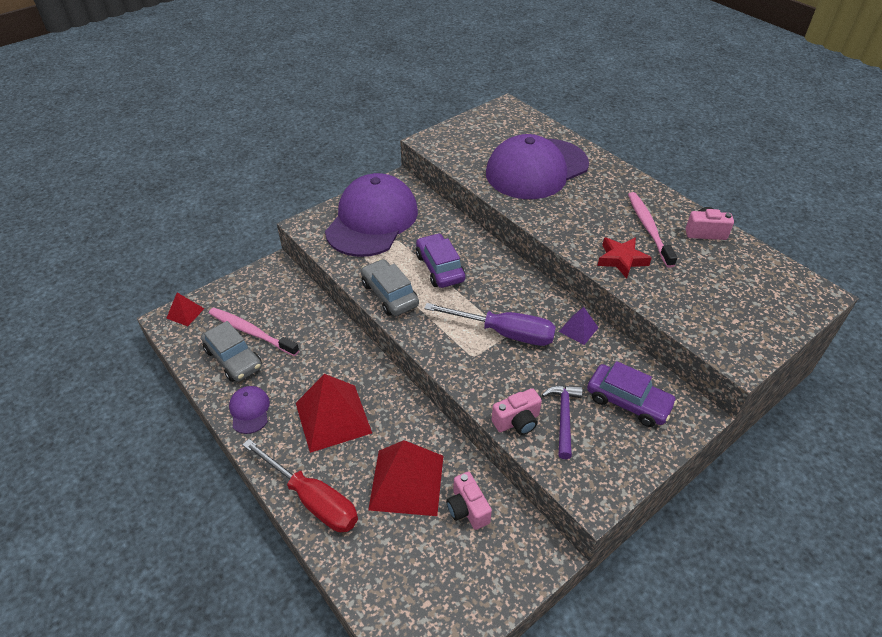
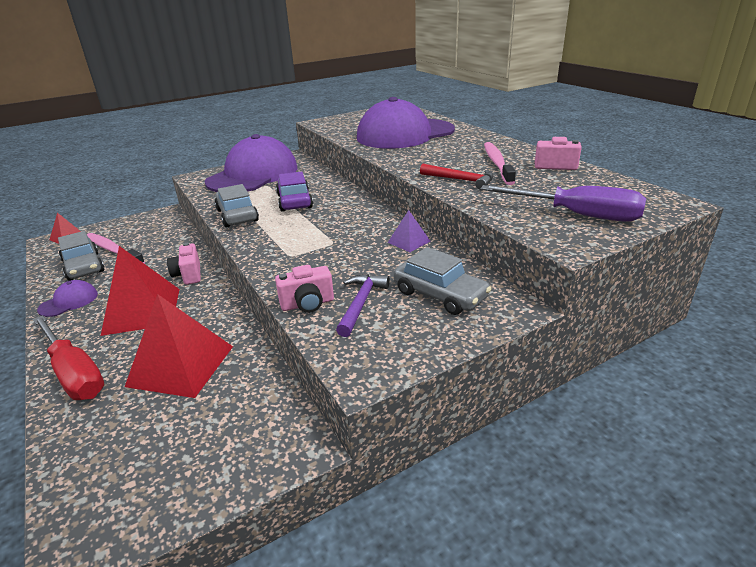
camera: 10 degrees right, 15 degrees down
purple cap [229,386,270,434] -> purple cap turned 45 degrees clockwise [37,280,98,317]
purple screwdriver [424,303,556,346] -> purple screwdriver moved to [480,185,646,222]
pink camera [446,472,492,530] -> pink camera moved to [167,243,201,285]
purple car [587,361,677,427] -> grey car [394,247,492,315]
red star [597,237,652,279] -> red hammer [420,164,494,190]

